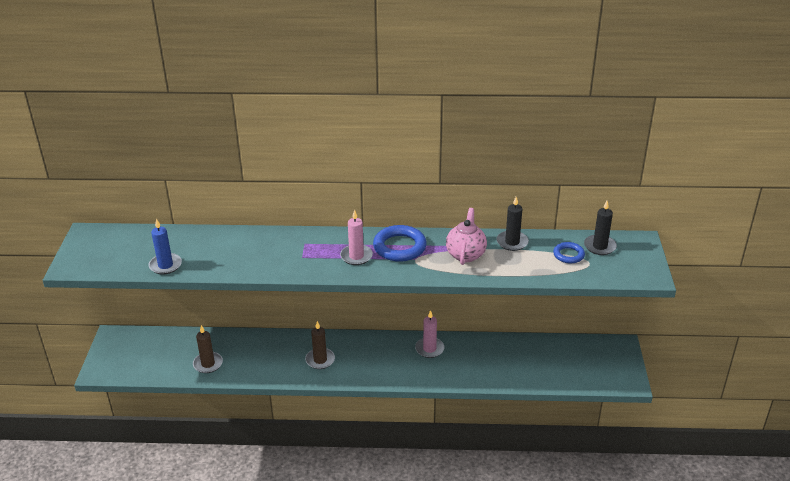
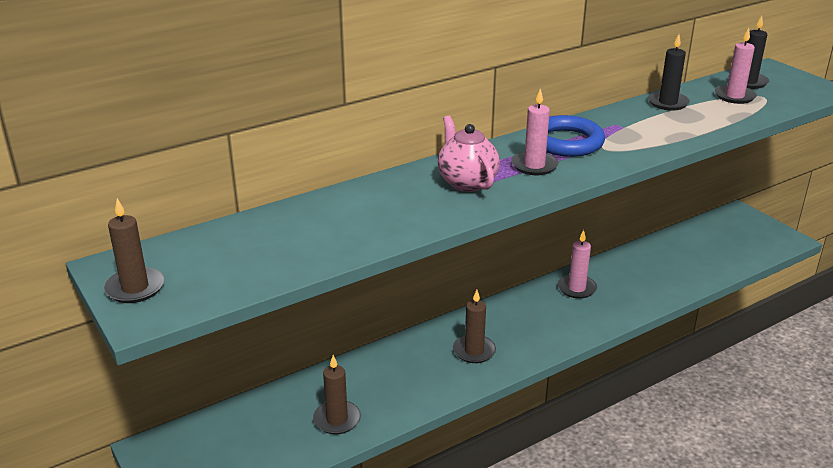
camera: 35 degrees left, 5 degrees down
blue candle [148,219,182,275] -> none
pink teapot [446,208,487,265] -> pink teapot moved to [438,116,500,192]
blue ring [553,242,585,263] -> pink candle [715,28,757,104]
none -> brown candle [103,198,165,303]

